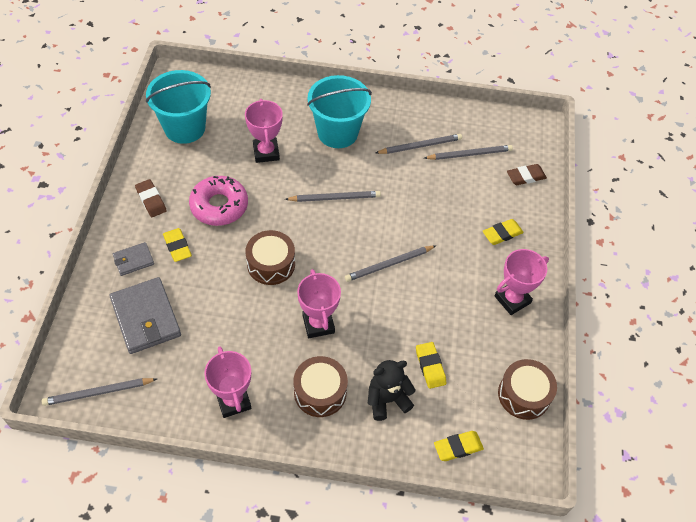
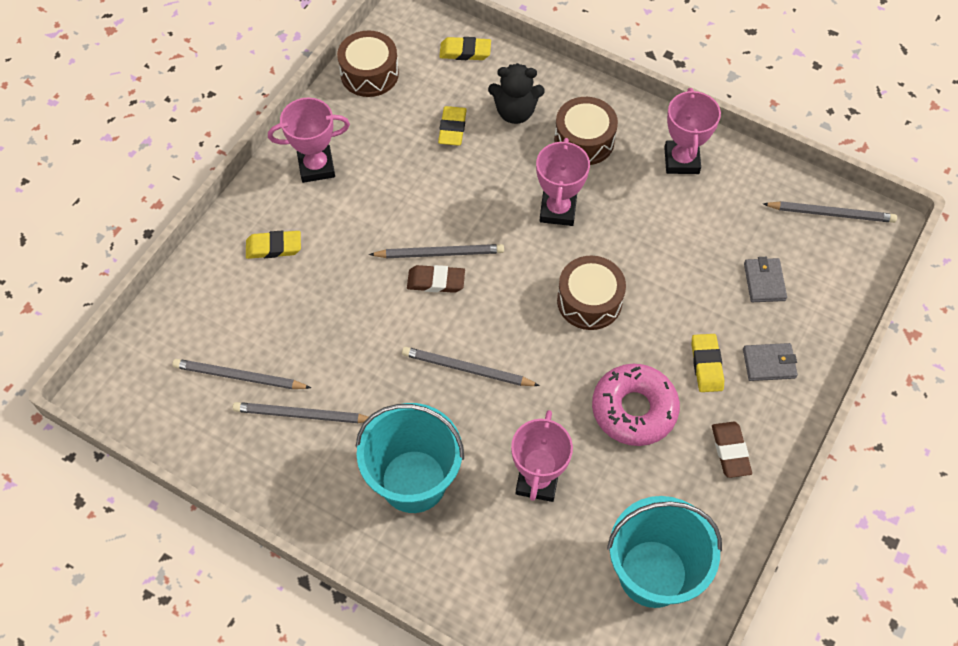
camera: 155 degrees left, 5 degrees up
grey wallet [110,277,181,354] -> grey wallet [744,257,787,302], size x0.52
brown eraser [507,164,547,185] -> brown eraser moved to [407,265,465,293]

